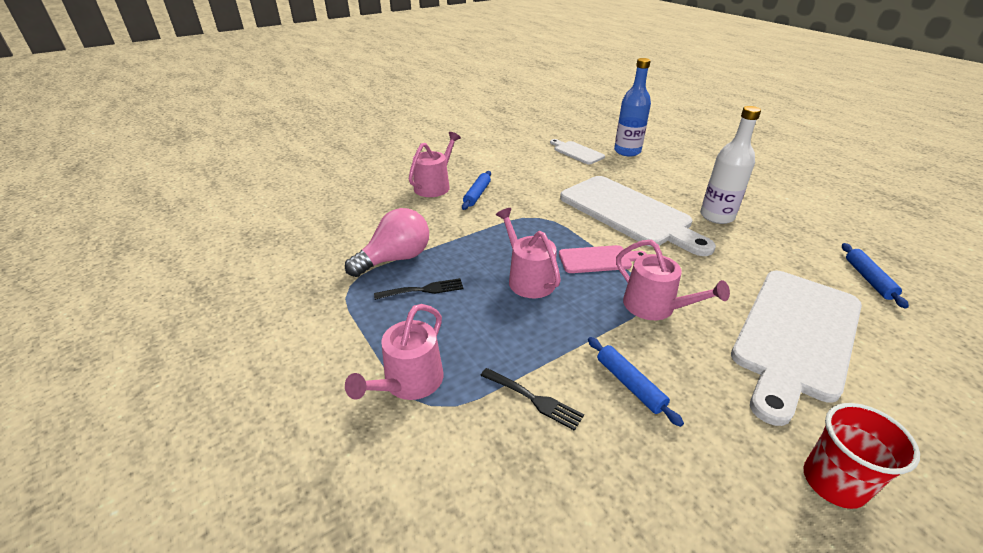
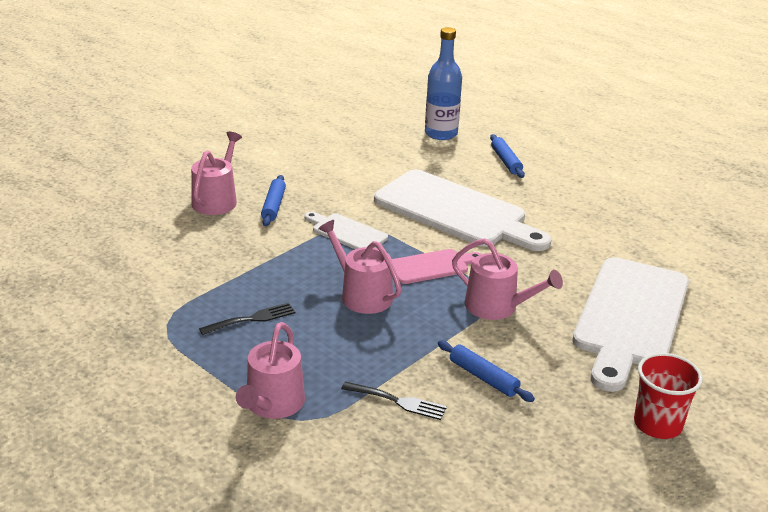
camera: 15 degrees left, 5 degrees down
pink light bulb [345,208,429,277] -> none
white cutting board [550,139,605,164] -> white cutting board moved to [304,212,388,249]
white bottle [700,106,761,224] -> none
blue rolling pin [842,243,909,309] -> blue rolling pin moved to [490,134,525,178]

